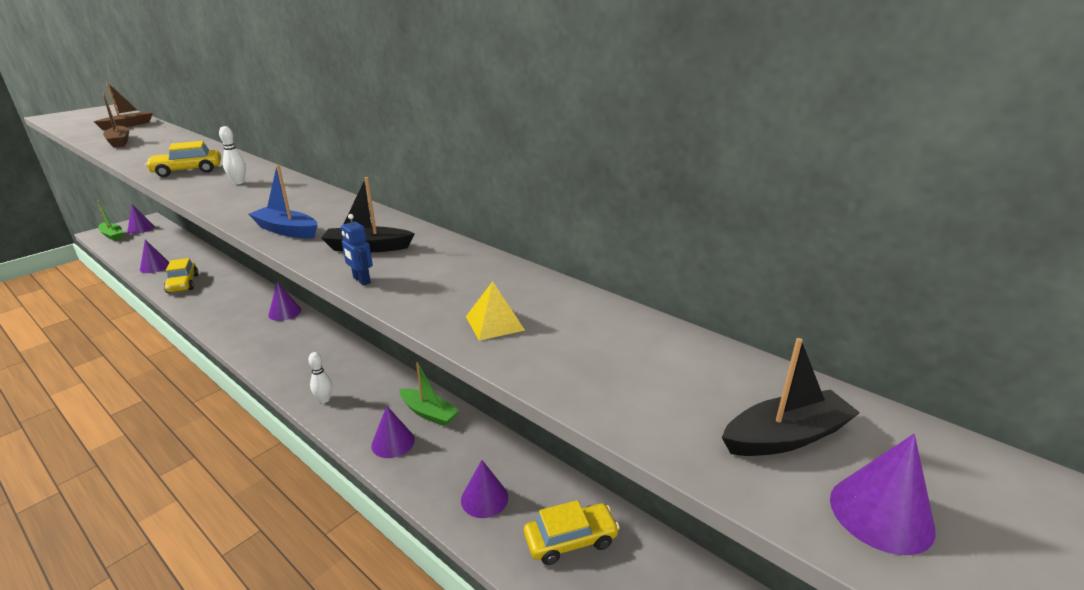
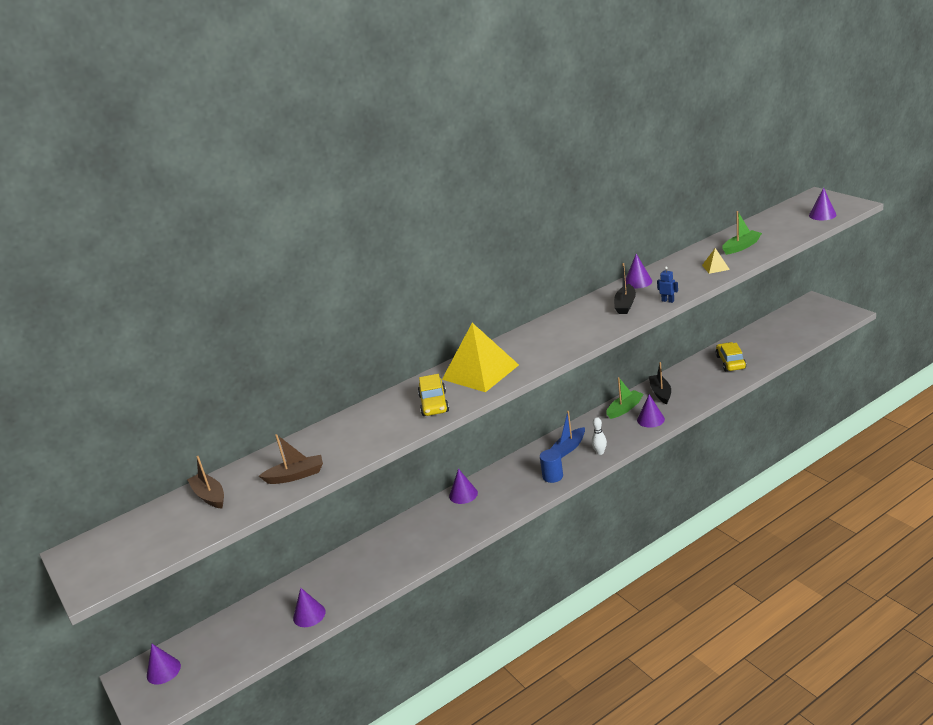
camera: 70 degrees left, 0 degrees up
green boat [97,200,124,241] -> green boat moved to [722,211,762,255]
yellow car [164,258,199,293] -> none
white bowling pin [219,126,246,184] -> yellow pyramid [442,323,519,392]
blue boat [249,165,318,238] -> blue boat moved to [550,411,585,458]
blue robot [341,214,373,286] -> blue robot turned 120 degrees counterclockwise [657,267,678,303]
purple cone [461,460,508,518] -> purple cone moved to [626,254,652,288]
black boat [722,338,860,456] -> black boat moved to [649,362,671,404]
none -> blue cylinder [540,449,563,483]

